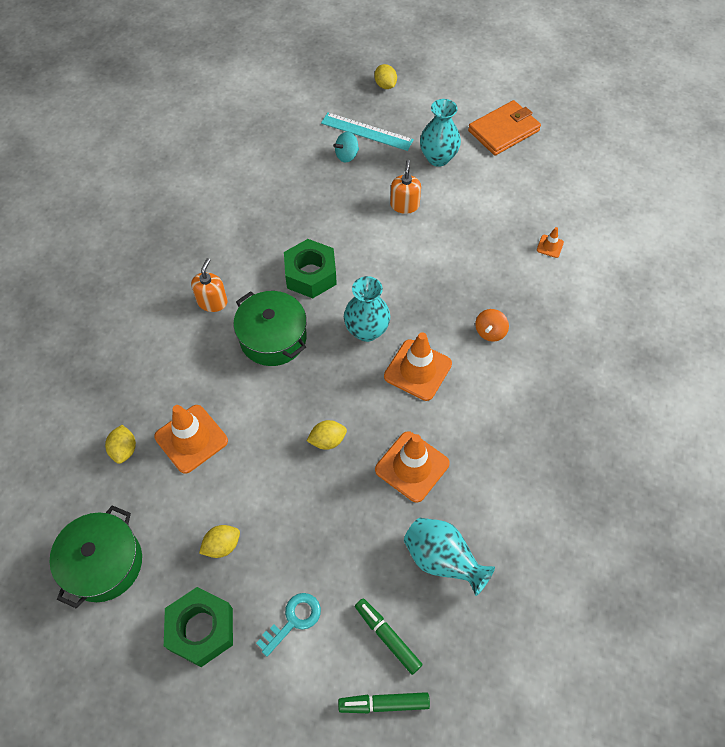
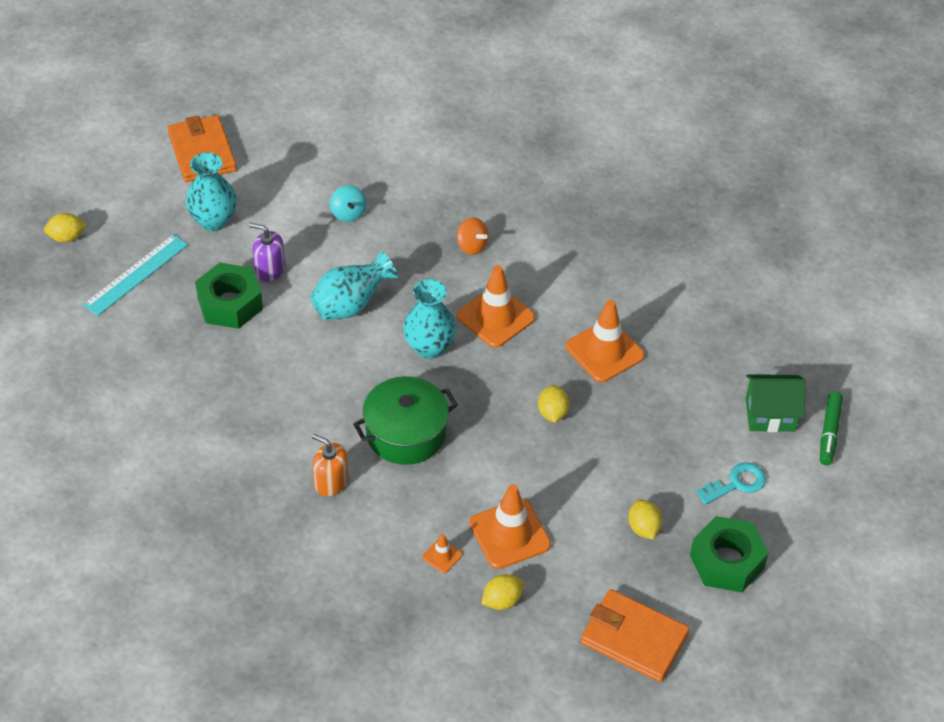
camera: 75 degrees left, 10 degrees down
green pot [49,505,142,608] -> orange wallet [580,589,690,682]
yellow lemon [105,425,136,464] -> yellow lemon turned 45 degrees counterclockwise [481,574,524,610]
turquoise key [256,593,321,657] -> turquoise key turned 90 degrees clockwise [696,462,766,505]
green nut [284,239,337,298] -> green nut moved to [195,263,263,329]
turquoise spinning top [333,132,359,162] -> turquoise spinning top moved to [330,185,366,222]
green marker [355,599,423,675] -> green house [745,374,806,432]
orange soap dispenser [390,160,421,214] -> purple soap dispenser [249,223,285,282]
turquoise vase [404,518,495,596] -> turquoise vase moved to [310,251,398,320]
orange traffic cone [537,227,564,258] -> orange traffic cone moved to [422,534,462,573]

